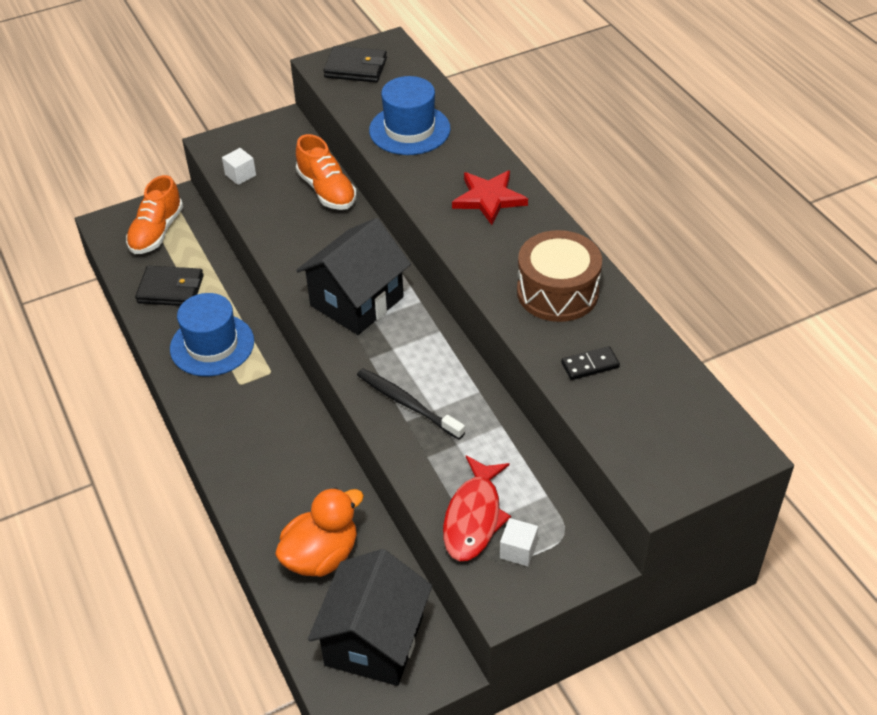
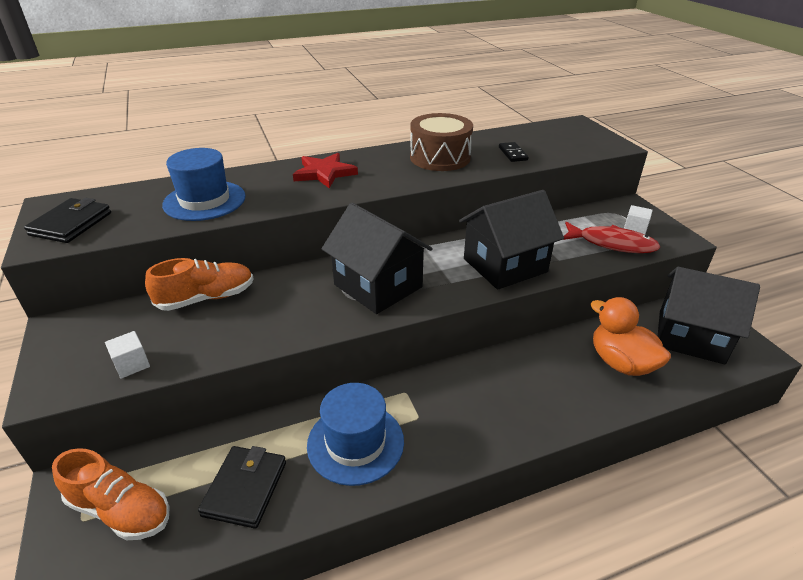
camera: 85 degrees left, 10 degrees down
black toothbrush [357,368,465,440] -> black house [459,190,564,290]

